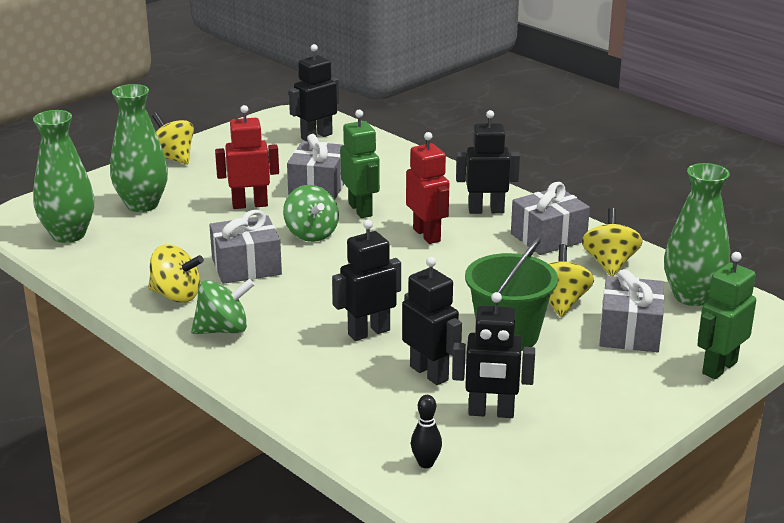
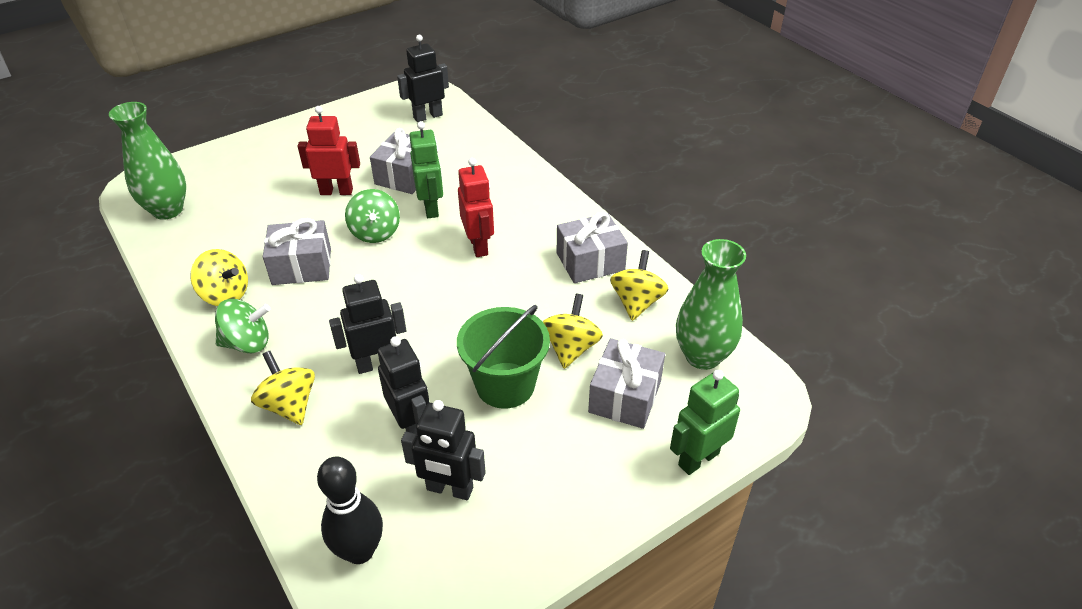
camera: 10 degrees right, 15 degrees up
green vase [110,84,168,212] -> none
yellow spinning top [152,113,194,165] -> yellow spinning top moved to [251,351,315,425]
black bowling pin [411,395,442,468] -> black bowling pin [317,457,383,564], size x1.85
black robot [456,110,520,214] -> none

